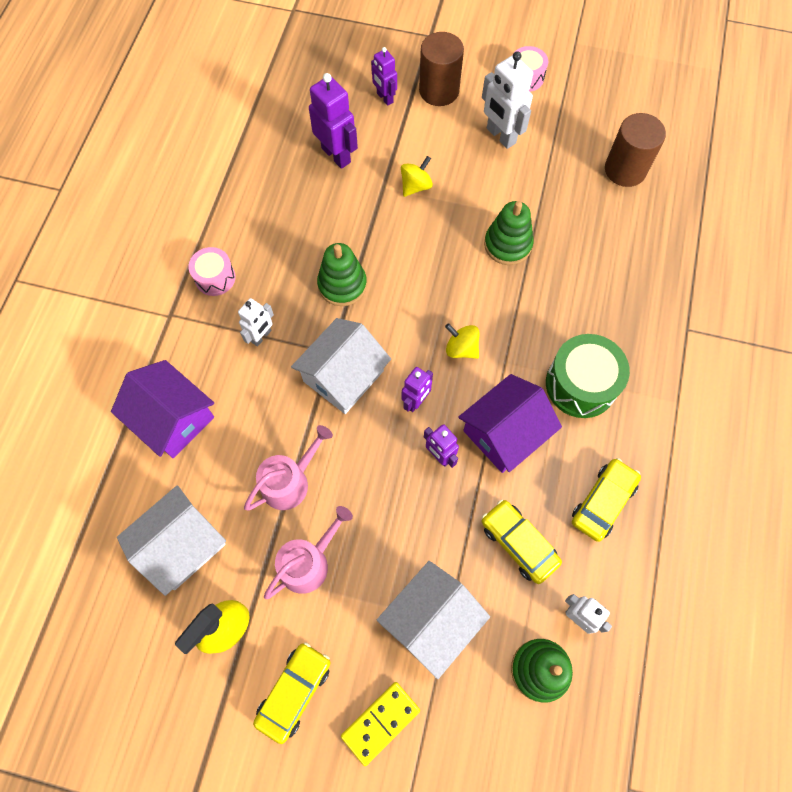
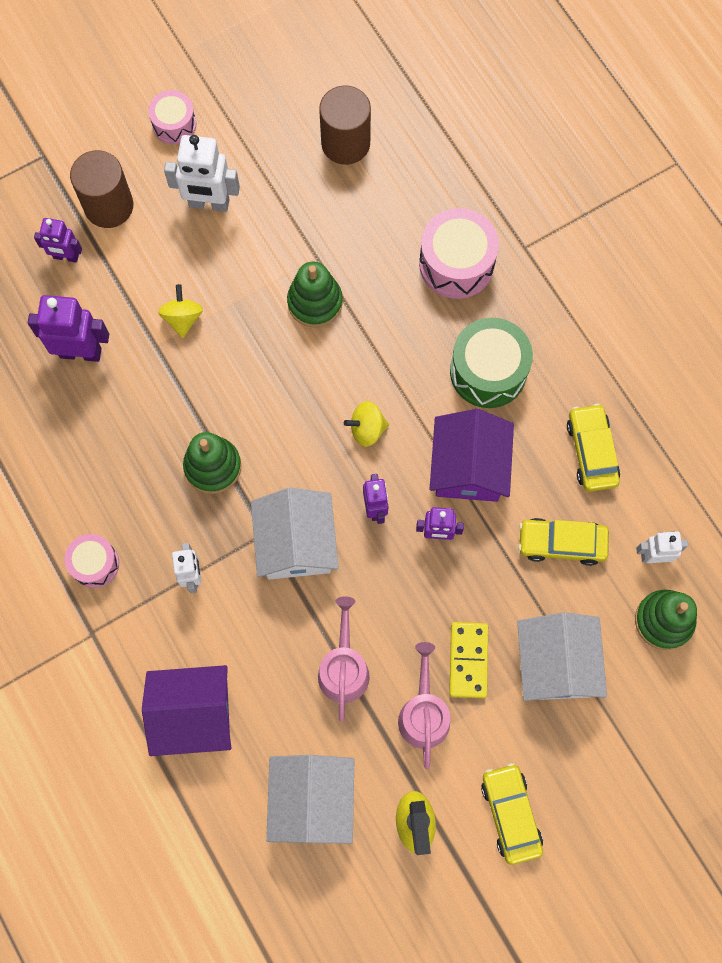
camera: 45 degrees left, 5 degrees up
yellow domino [341,682,420,766] -> yellow domino moved to [449,622,488,698]
none -> pink drum [419,208,499,299]

